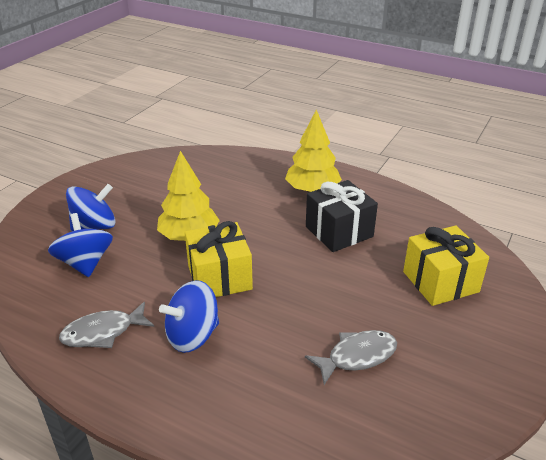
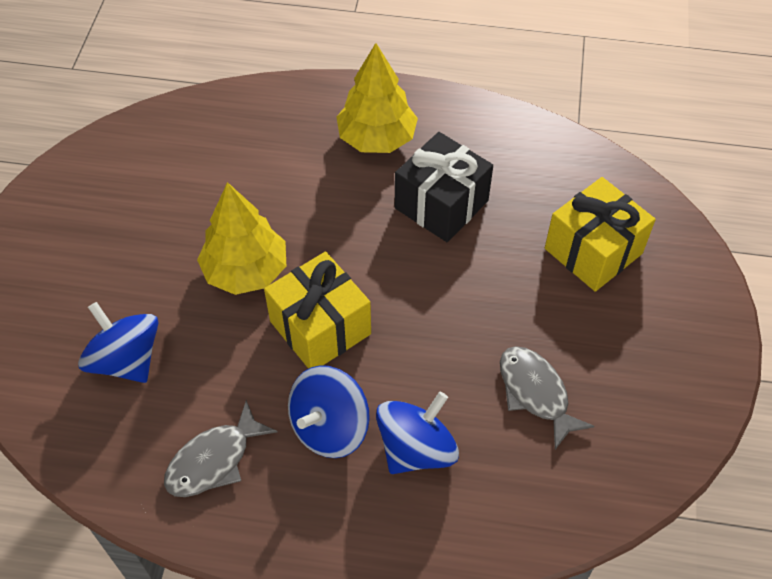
camera: 20 degrees left, 20 degrees up
blue spinning top [66,184,115,231] -> blue spinning top moved to [376,392,459,474]
grey fish [305,330,397,385] -> grey fish turned 75 degrees counterclockwise [500,346,595,449]

